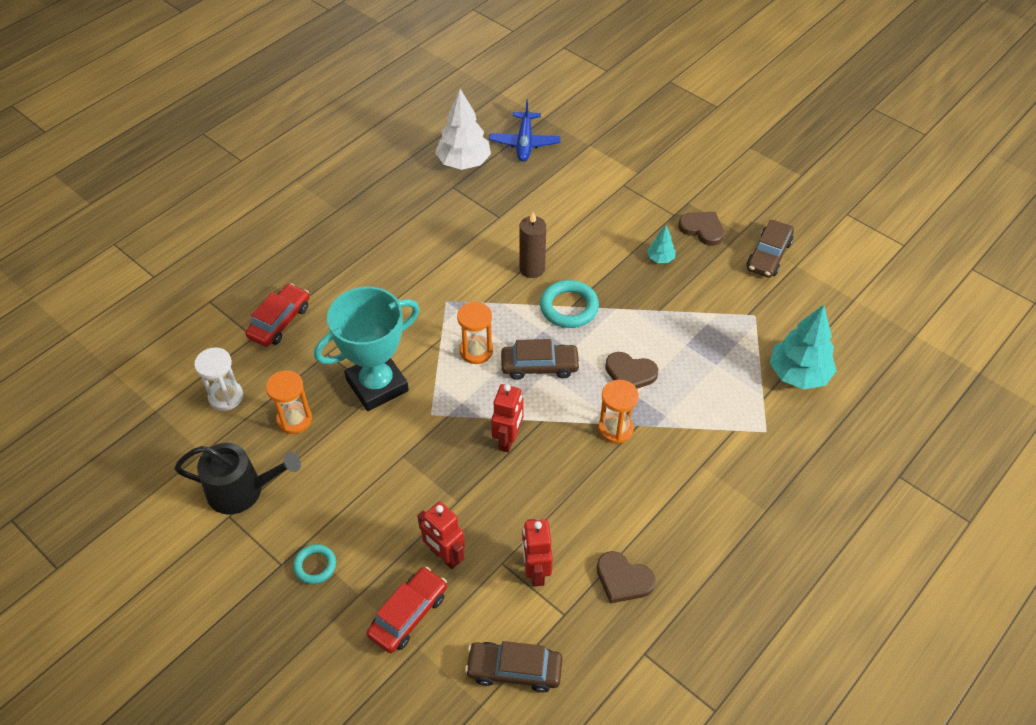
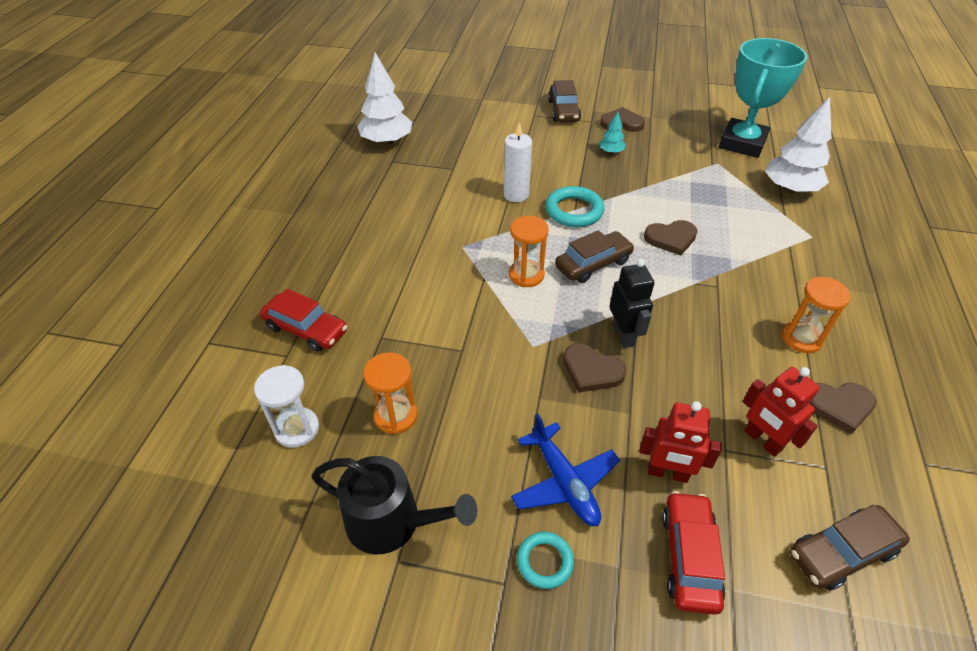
camera: 30 degrees left, 5 degrees down
black watering can [174,443,301,514] -> black watering can turned 45 degrees clockwise [311,456,477,554]
red car [245,283,310,347] -> red car turned 120 degrees clockwise [260,289,347,352]
turquoise trophy [314,287,420,411] -> turquoise trophy moved to [719,38,807,158]
blue plane [489,99,561,161] -> blue plane moved to [511,413,620,526]
red robot [491,384,524,452] -> black robot [610,259,654,348]
brown candle [519,212,546,278] -> white candle [504,123,532,202]
orange hourglass [598,380,639,444] -> orange hourglass moved to [782,277,851,353]
brown car [747,220,794,278] -> brown car moved to [548,80,581,122]
turquoise tree [770,305,837,390] -> white tree [765,97,831,193]
none -> brown heart [563,343,626,392]

